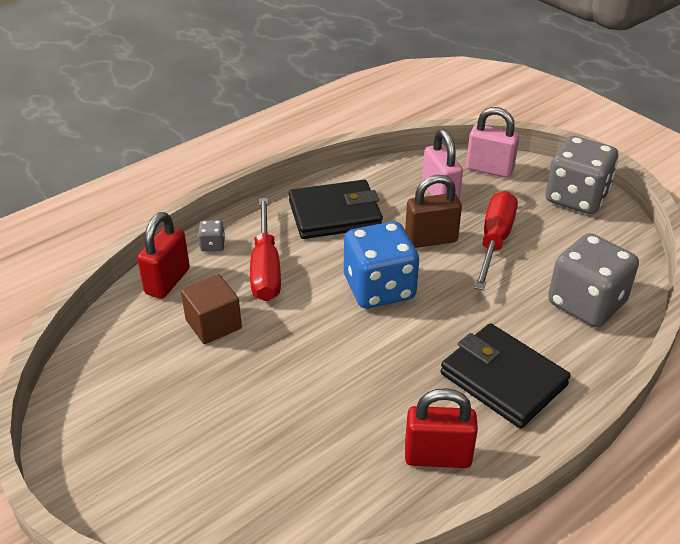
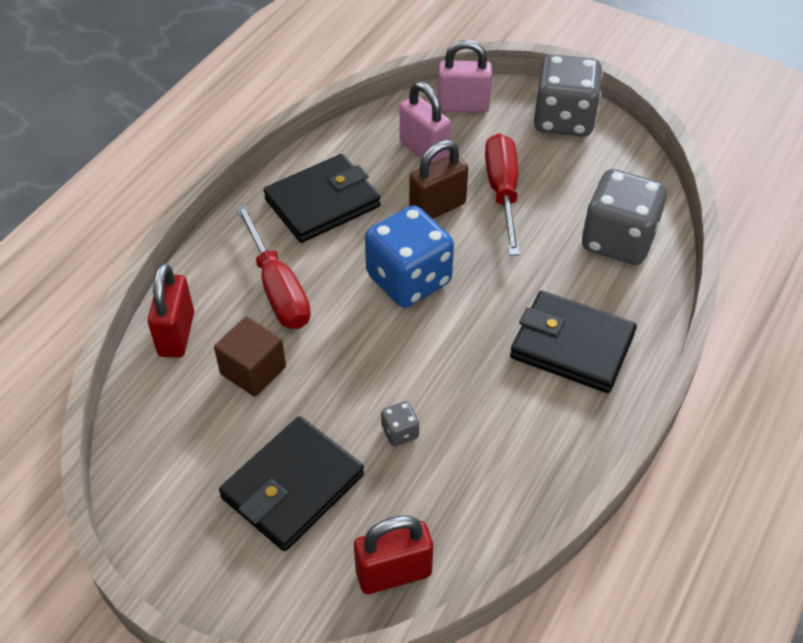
camera: 20 degrees left, 10 degrees up
grey dice [198,220,225,252] -> grey dice moved to [381,401,419,446]
red padlock [405,388,478,468] -> red padlock moved to [354,515,433,594]
none -> black wallet [219,416,364,551]

